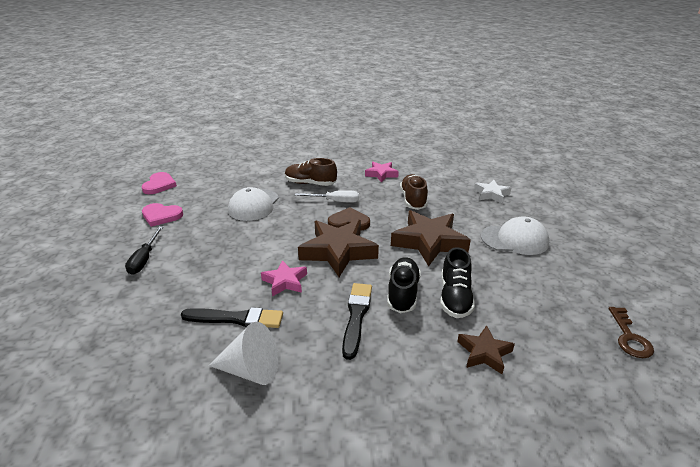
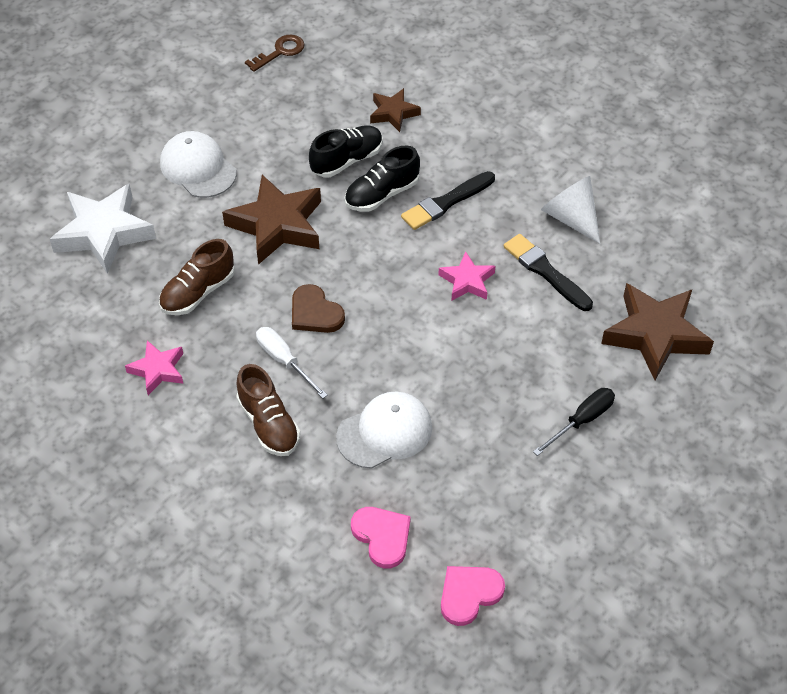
camera: 135 degrees left, 20 degrees up
pink heart [142,203,183,227] -> pink heart moved to [351,507,411,568]
brown star [298,220,379,277] -> brown star moved to [601,283,714,380]
white star [474,180,511,203] -> white star [50,184,156,274], size x1.83

